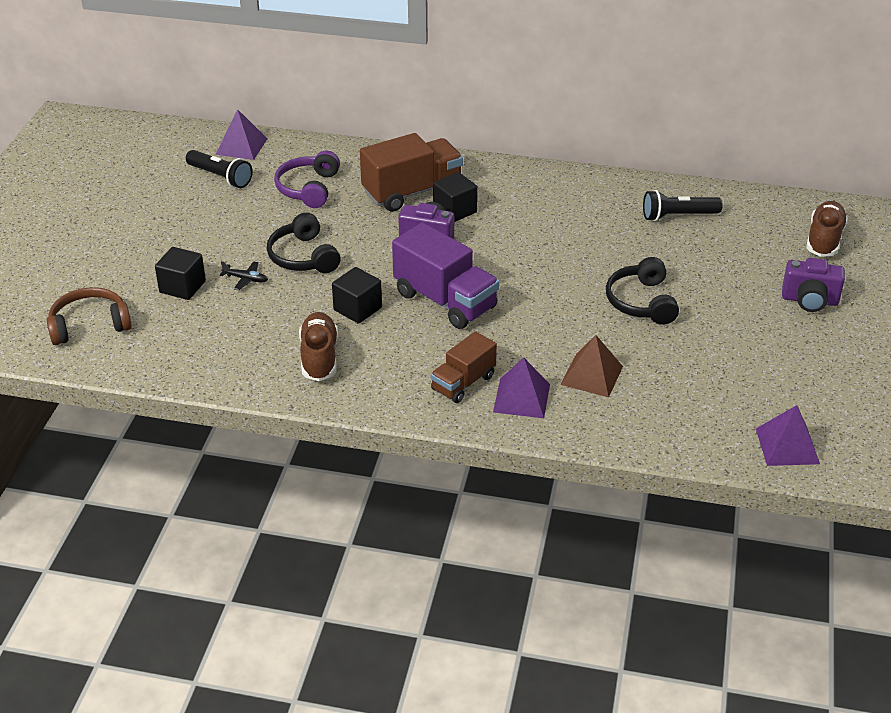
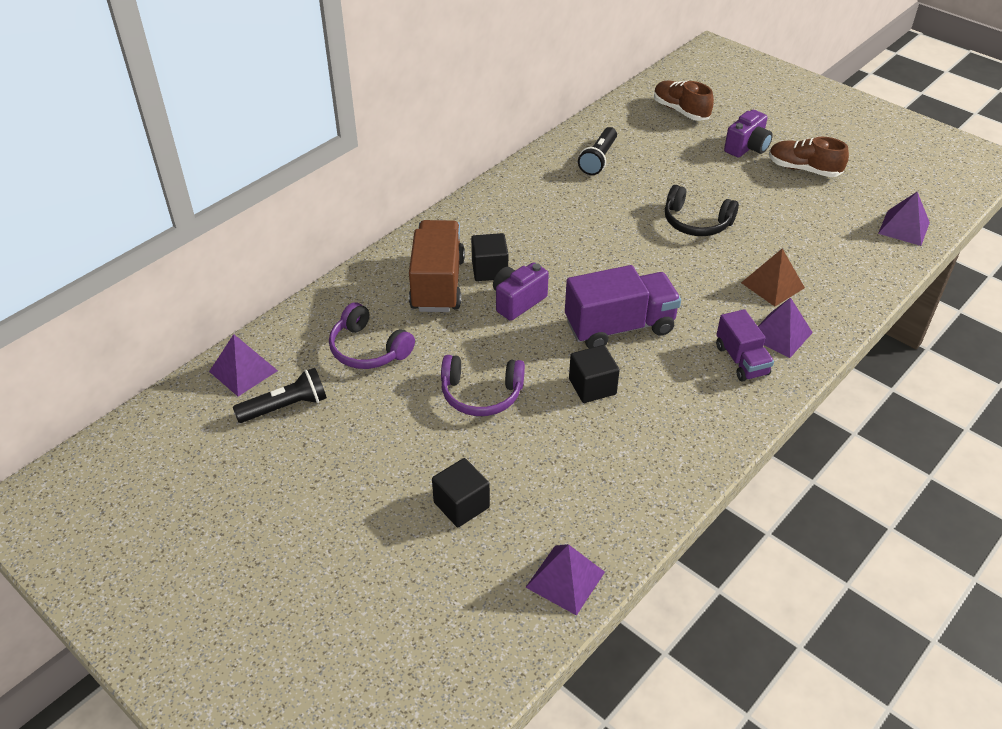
camera: 60 degrees left, 5 degrees up
brown headphones [46,287,132,345] -> none
black plane [220,261,268,290] -> none
black headphones [267,213,341,273] -> purple headphones [441,355,525,416]
brown shoe [299,312,338,381] -> brown shoe moved to [769,137,849,177]
brown truck [431,331,497,403] -> purple truck [716,309,774,382]
none -> purple pyramid [525,544,605,616]

